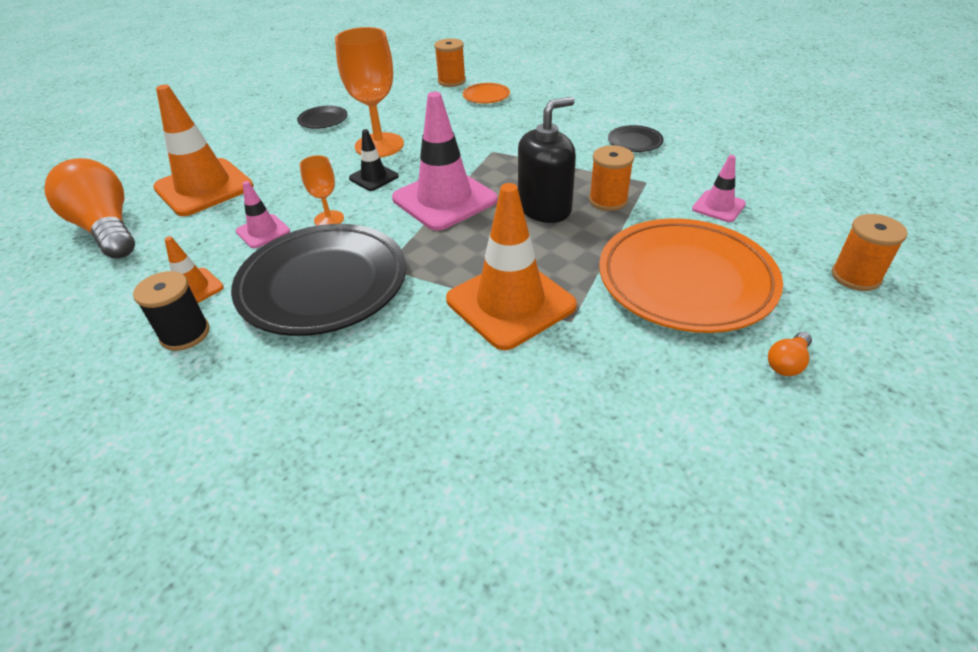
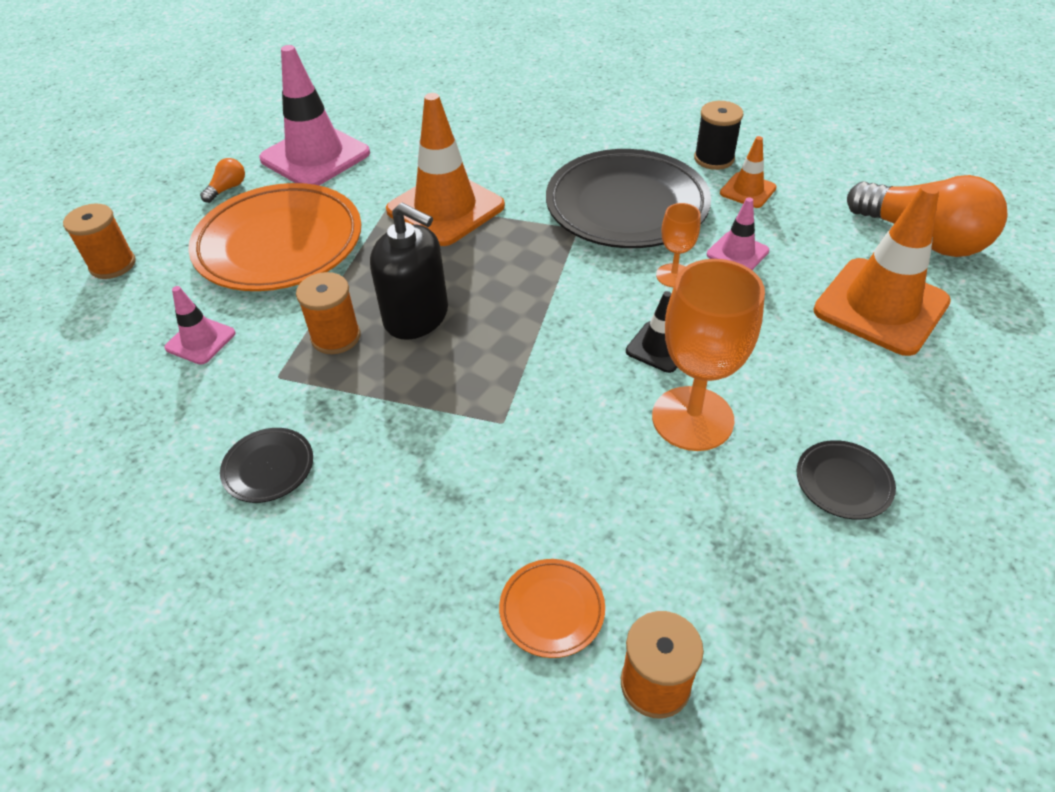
camera: 170 degrees right, 5 degrees up
pink traffic cone [392,92,498,231] -> pink traffic cone moved to [259,45,370,186]
black soap dispenser [518,97,576,223] -> black soap dispenser turned 105 degrees counterclockwise [370,203,448,340]

